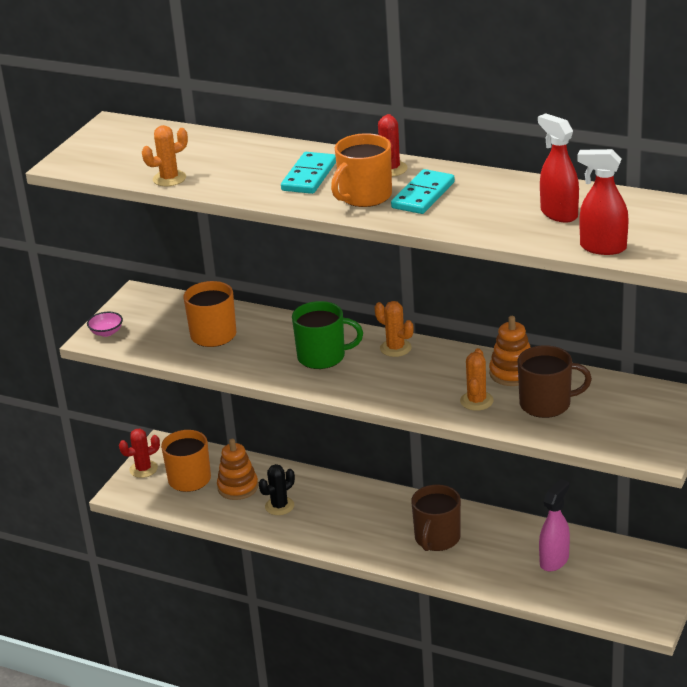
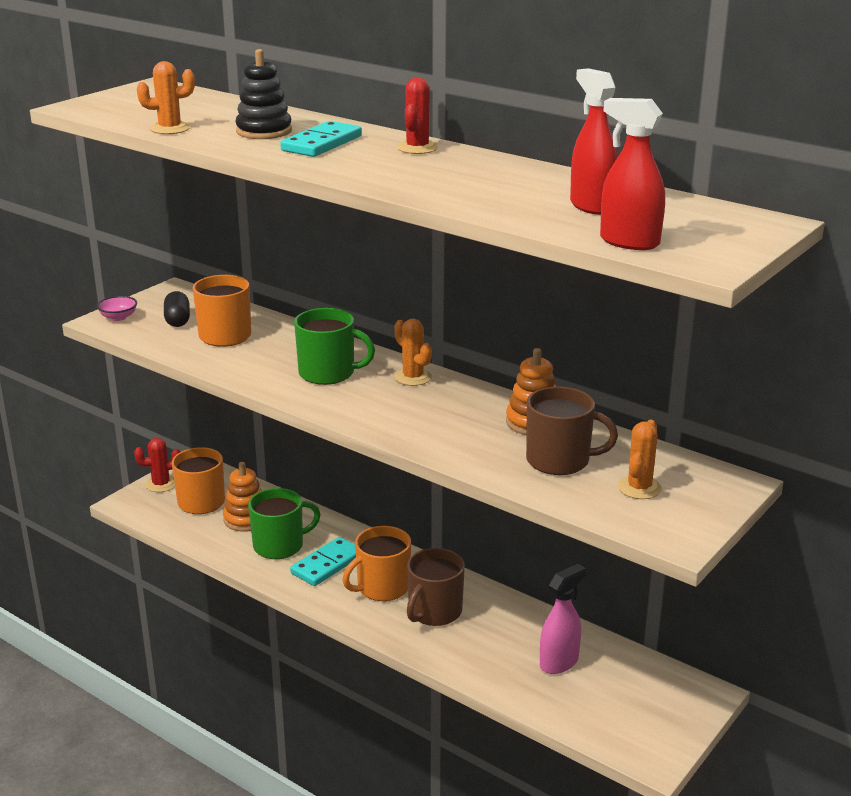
camera: 10 degrees right, 5 degrees down
black cactus [259,464,295,515] -> green mug [248,488,321,559]
orange mug [331,133,392,207] -> orange mug moved to [342,526,411,601]
turquoise domino [391,169,455,214] -> turquoise domino moved to [290,537,356,586]
orange cactus [460,348,494,411] -> orange cactus moved to [618,420,662,499]
none -> black capsule [164,291,190,327]
none -> black stacking toy [235,49,292,139]

